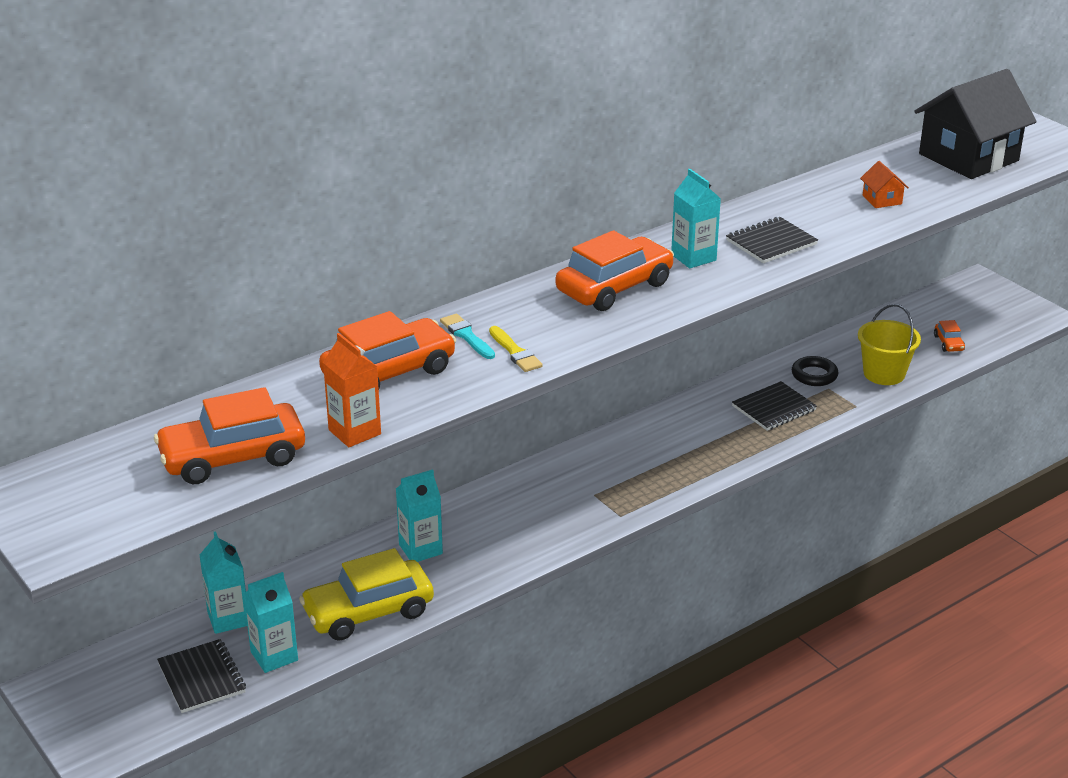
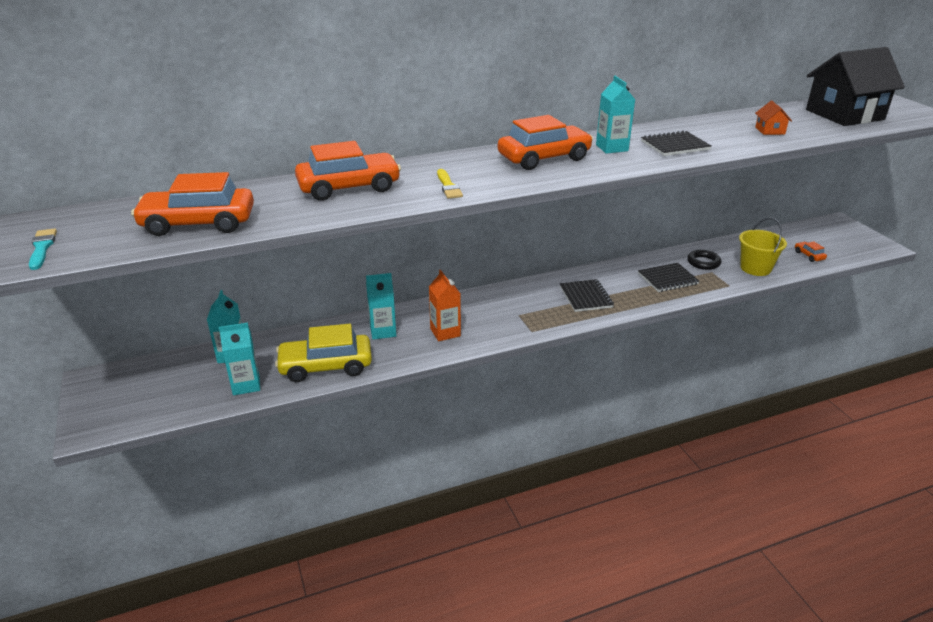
camera: 15 degrees right, 0 degrees up
black notebook [157,639,246,713] -> black notebook moved to [560,279,614,312]
orange carton [323,333,381,447] -> orange carton moved to [429,270,461,341]
turquoise brush [440,313,495,359] -> turquoise brush moved to [29,228,57,270]
orange car [934,320,965,352] -> orange car turned 150 degrees clockwise [795,241,827,262]

